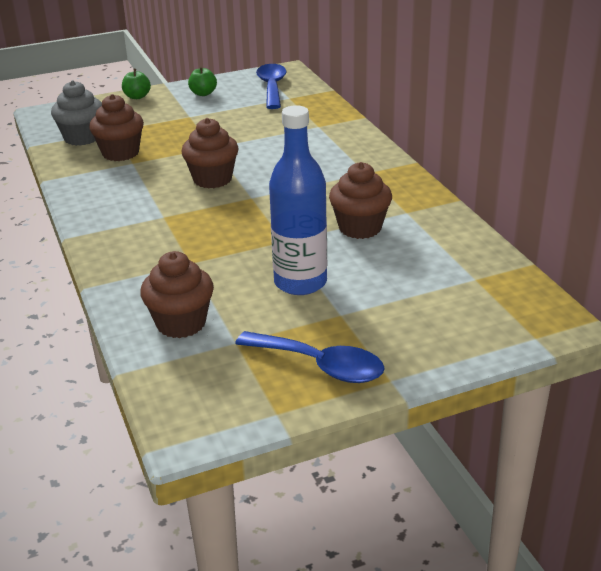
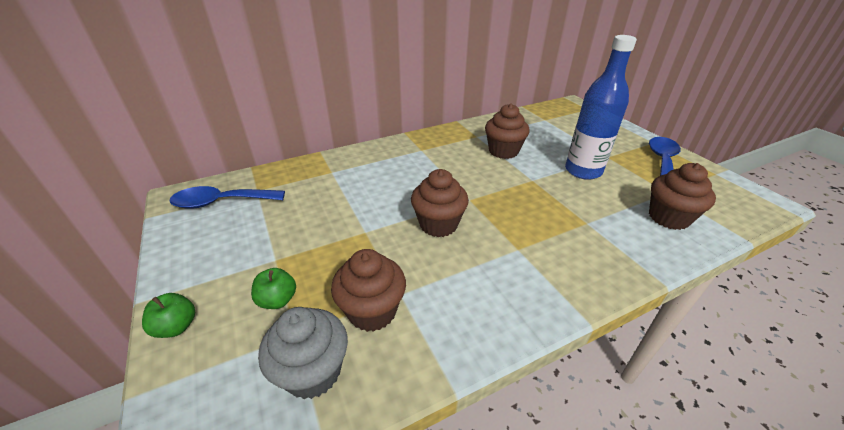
camera: 95 degrees left, 5 degrees up
green apple [188,66,217,96] -> green apple moved to [251,268,296,309]

